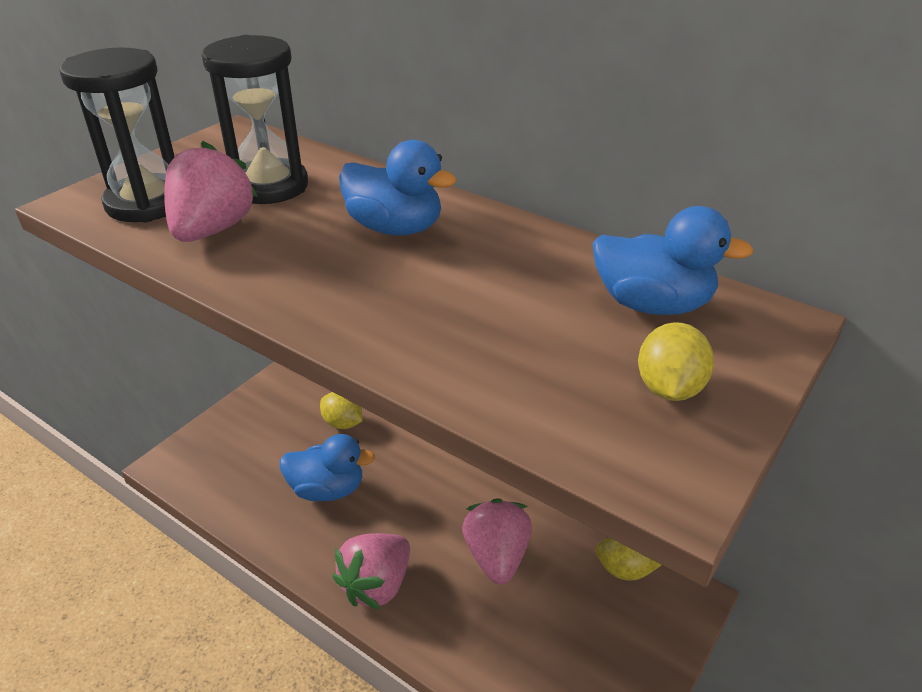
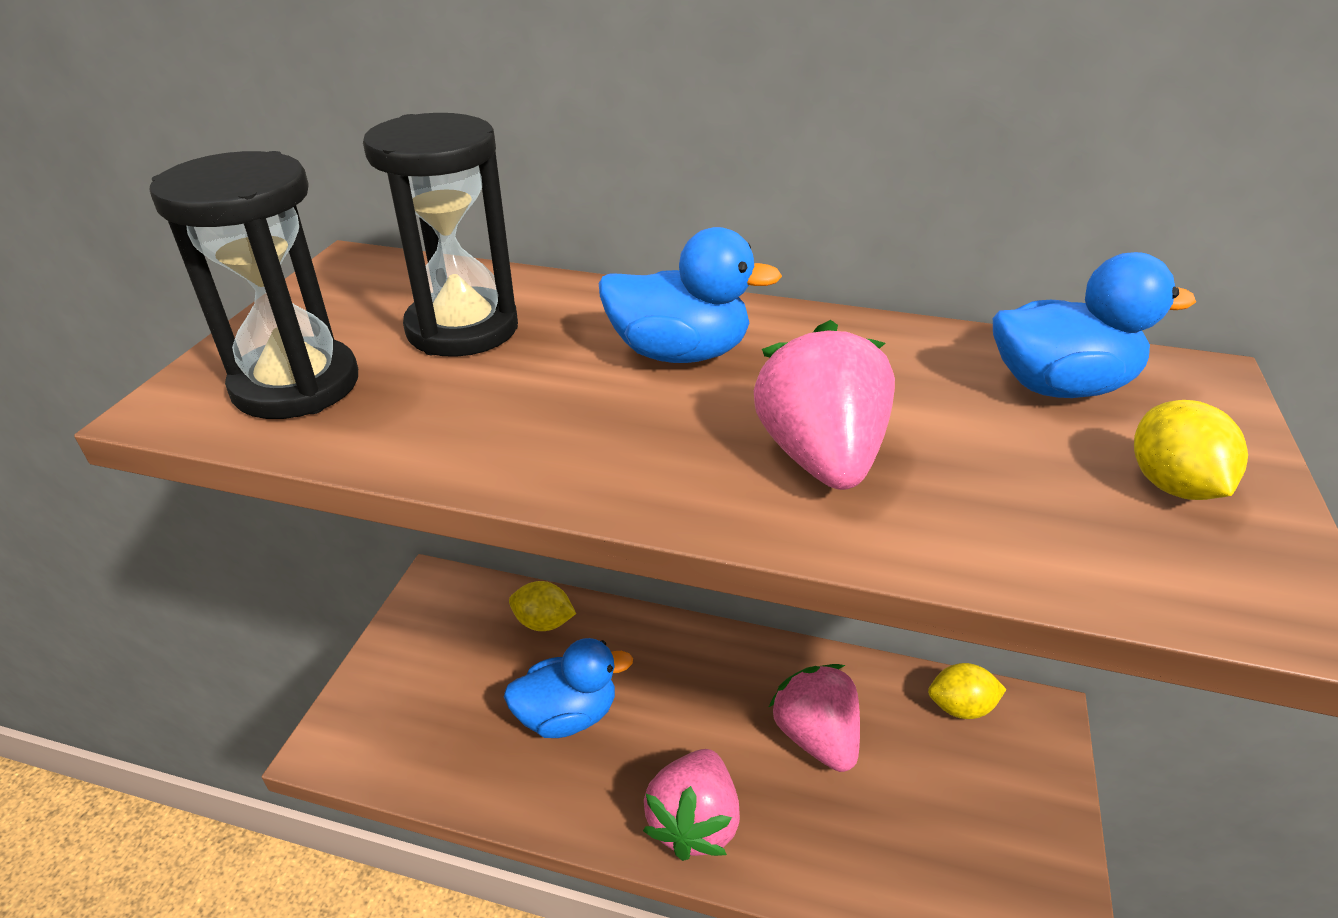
camera: 20 degrees left, 0 degrees up
pink strawberry [164,141,258,242] -> pink strawberry moved to [754,320,895,490]

